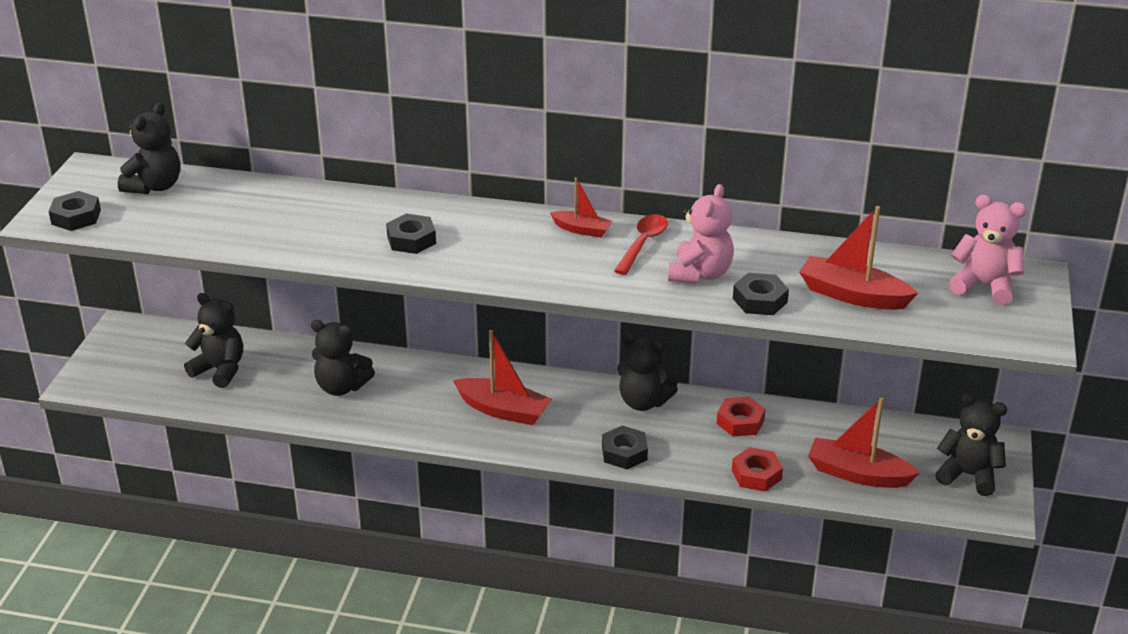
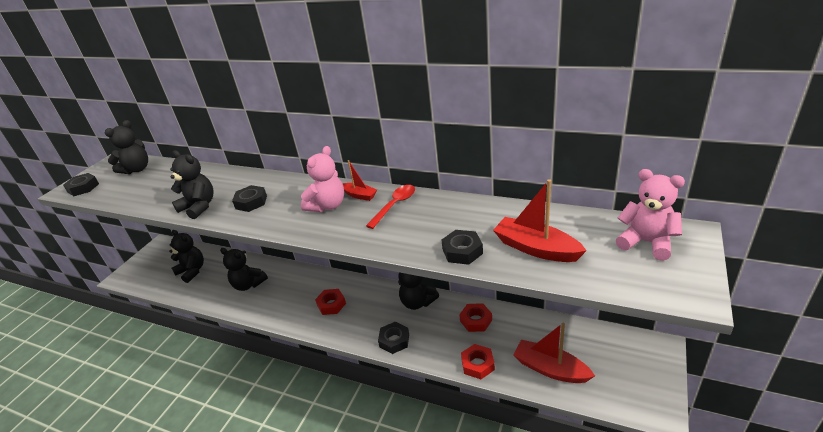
camera: 15 degrees right, 0 degrees up
red boat [453,330,552,425] -> red nut [315,289,346,315]
pink teddy bear [668,184,734,283] -> pink teddy bear moved to [301,146,344,212]
black teddy bear [935,394,1007,496] -> black teddy bear moved to [170,150,214,219]

